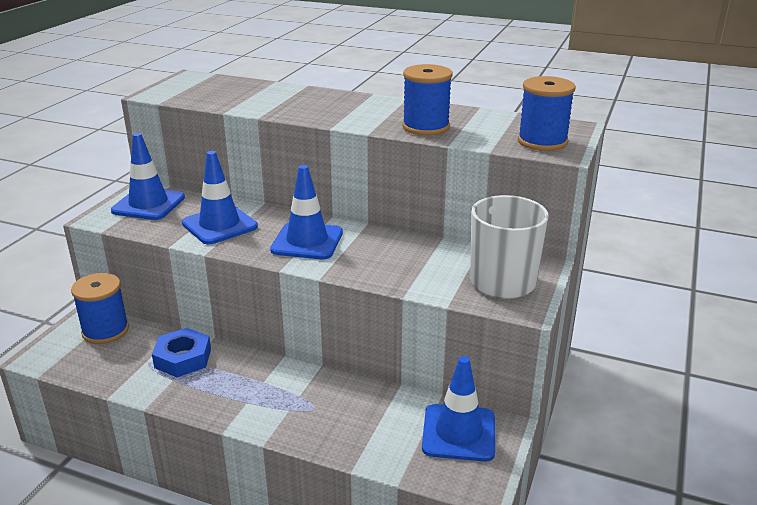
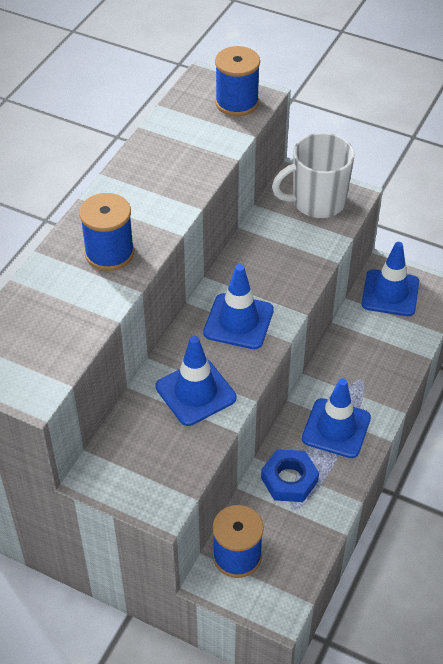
camera: 85 degrees left, 20 degrees up
blue traffic cone [111,133,185,220] -> blue traffic cone moved to [302,378,371,458]
blue spool [402,64,453,136] -> blue spool moved to [79,193,134,271]

